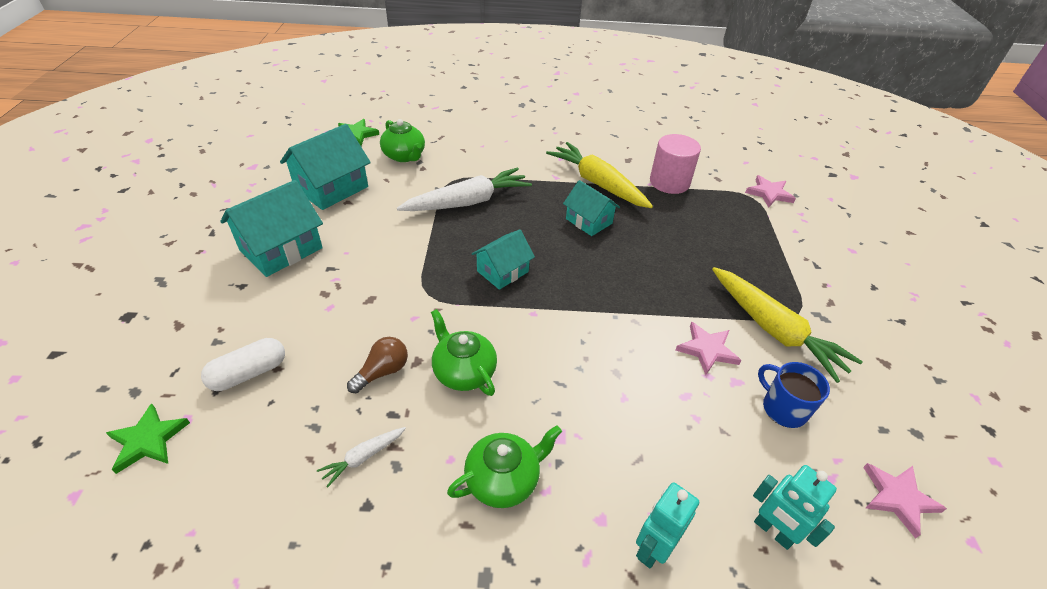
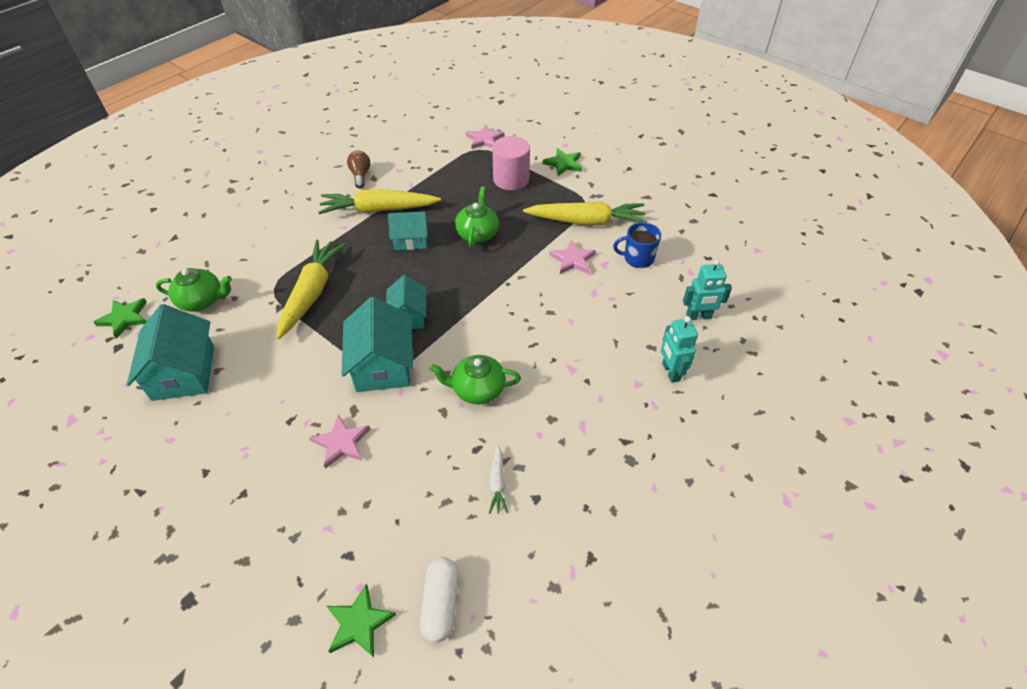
camera: 50 degrees left, 5 degrees up
white capsule [201,338,285,391] -> white capsule moved to [420,557,458,643]
turquoise house [220,180,323,277] -> turquoise house moved to [341,297,414,392]
brown light bulb [347,337,408,393] -> brown light bulb moved to [347,151,370,189]
white carrot [397,167,532,211] -> yellow carrot [277,239,346,339]
green teapot [447,425,562,508] -> green teapot moved to [455,187,499,248]
pink cylinder [650,134,701,194] -> pink cylinder moved to [492,136,530,190]
pink star [863,463,947,539] -> pink star moved to [311,414,370,469]
none -> green star [543,148,582,176]

